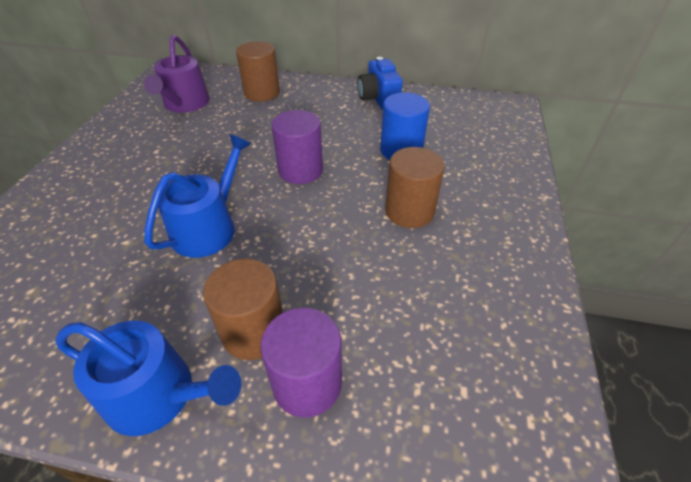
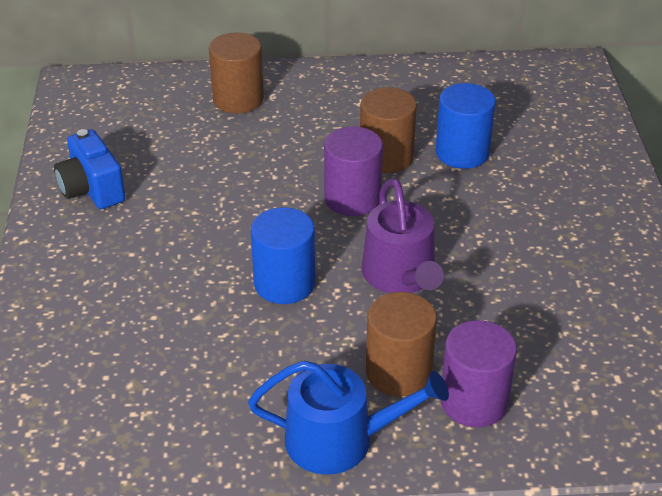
camera: 15 degrees left, 5 degrees down
purple watering can [144,35,210,113] -> purple watering can moved to [361,178,444,293]
blue watering can [144,134,251,258] -> blue cylinder [251,207,315,304]
blue camera [357,57,403,110] -> blue camera moved to [54,129,125,209]
brown cylinder [385,147,445,228] -> brown cylinder moved to [360,87,417,173]

